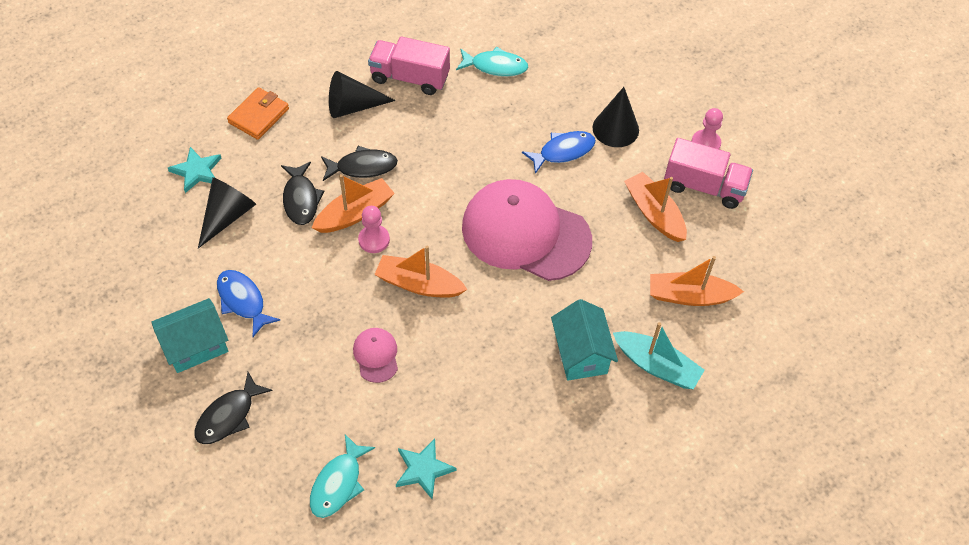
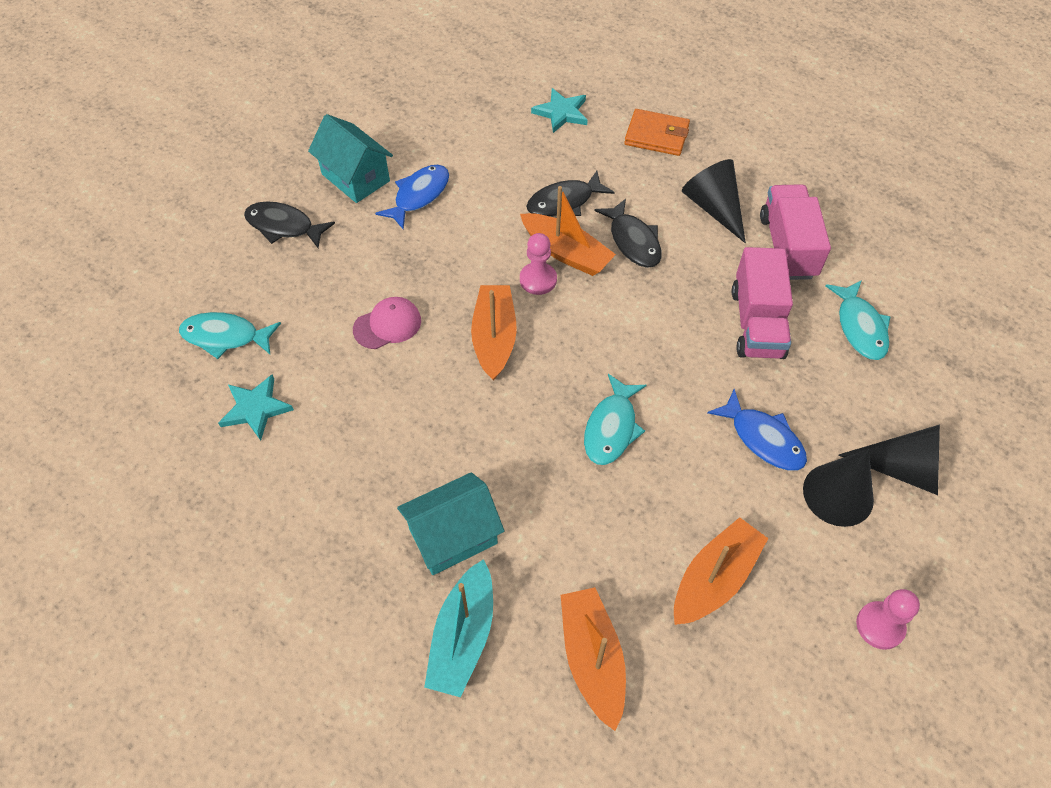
camera: 75 degrees right, 0 degrees up
black cone [198,177,256,249] -> black cone moved to [838,424,940,495]
pink cap [462,179,592,281] -> turquoise fish [584,374,647,465]
pink truck [664,138,753,209] -> pink truck moved to [732,247,793,359]

